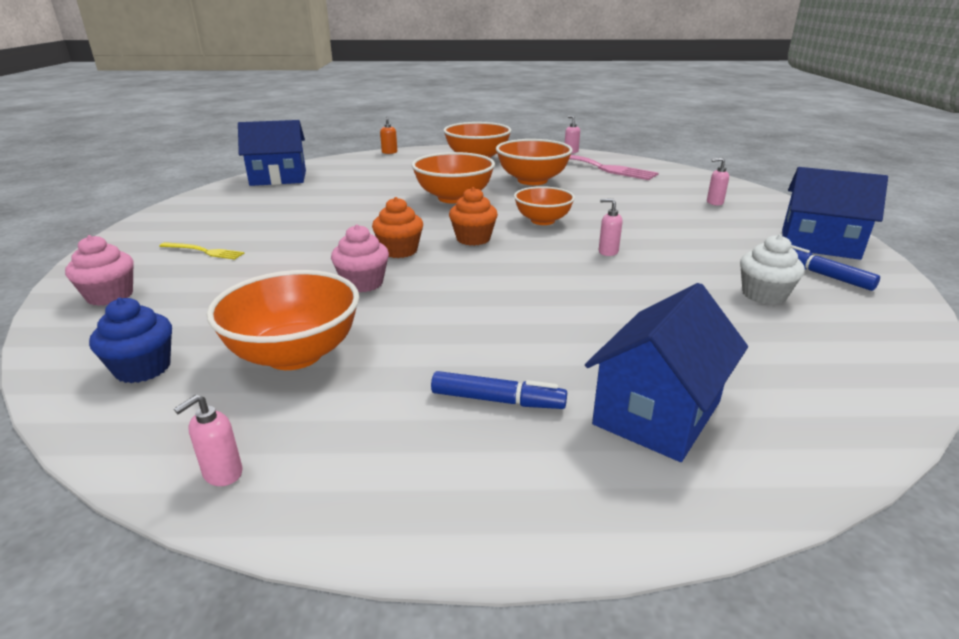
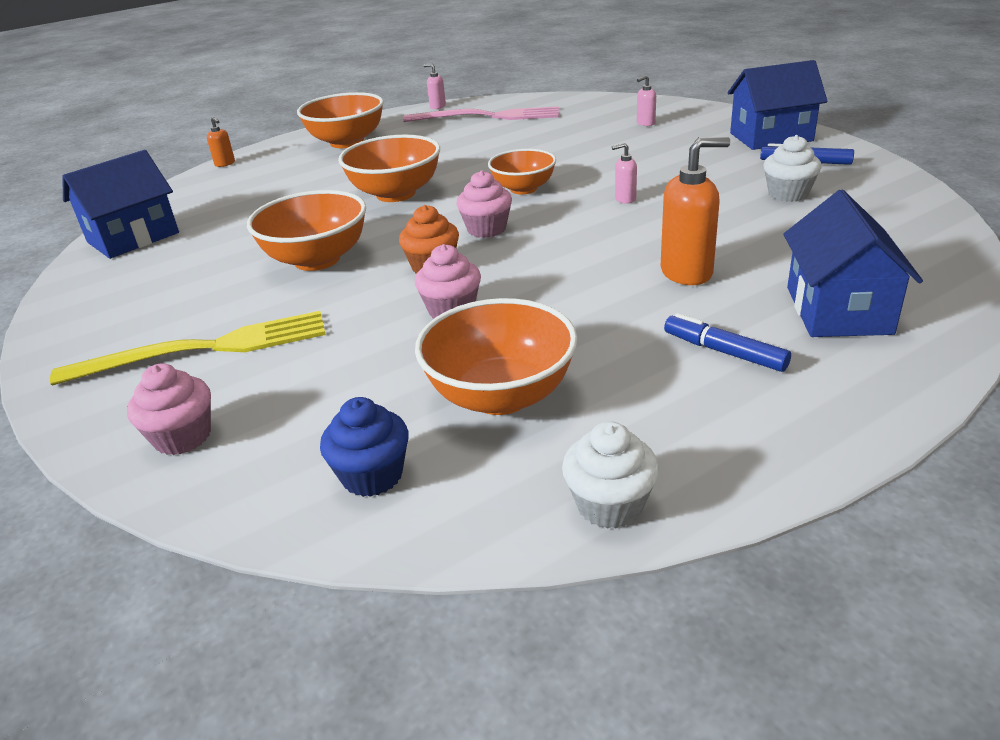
camera: 30 degrees left, 5 degrees up
yellow fork [159,242,245,260] -> yellow fork [50,311,326,385], size x2.12
pink soap dispenser [174,395,243,486] -> white cupcake [562,421,659,529]
blue marker [431,371,567,409] -> blue marker turned 120 degrees counterclockwise [664,313,791,372]
orange cupcake [449,187,498,246] -> pink cupcake [456,170,512,238]
orange bowl [496,139,573,185] -> orange bowl moved to [247,190,366,271]
none -> orange soap dispenser [661,137,730,285]

